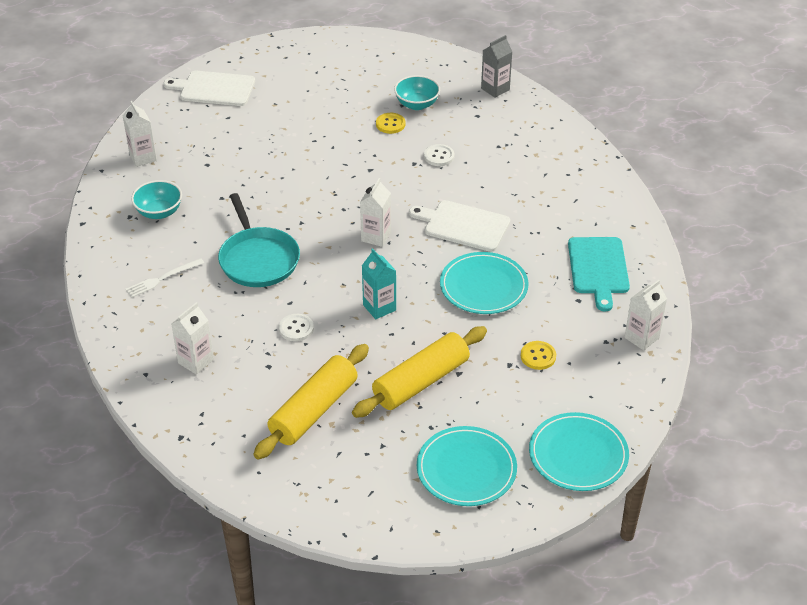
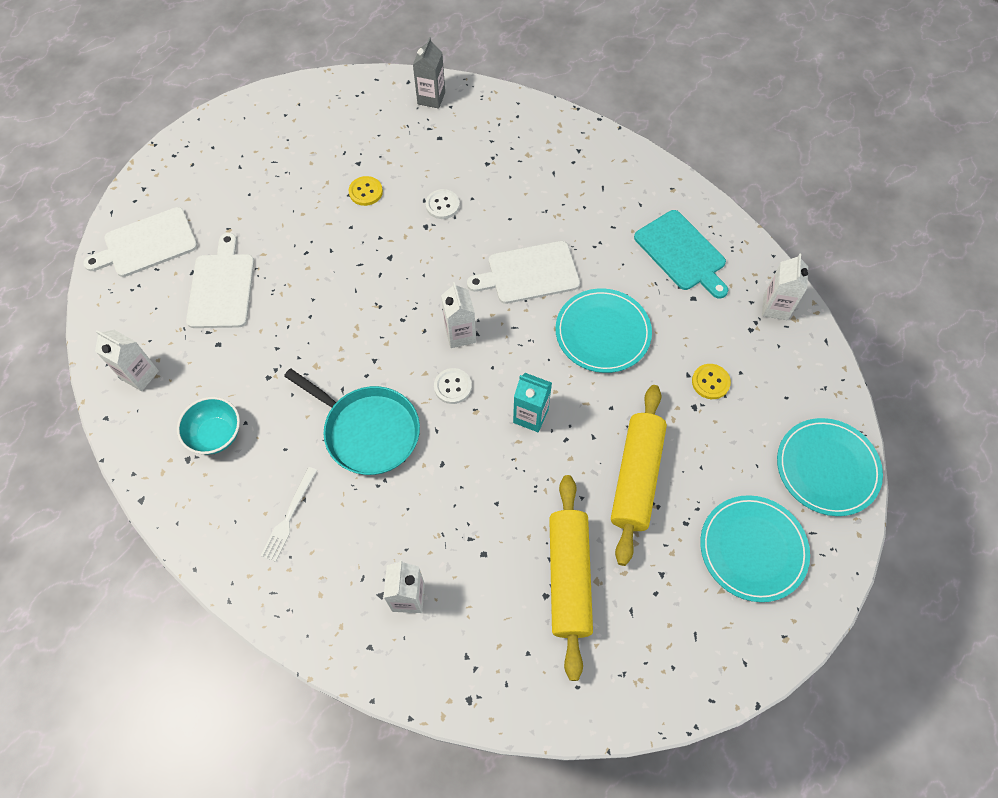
camera: 35 degrees left, 20 degrees up
white button [279,314,314,342] -> white button moved to [434,368,472,404]
turquoise bowl [394,75,440,110] -> none
none -> white cutting board [186,233,254,328]

